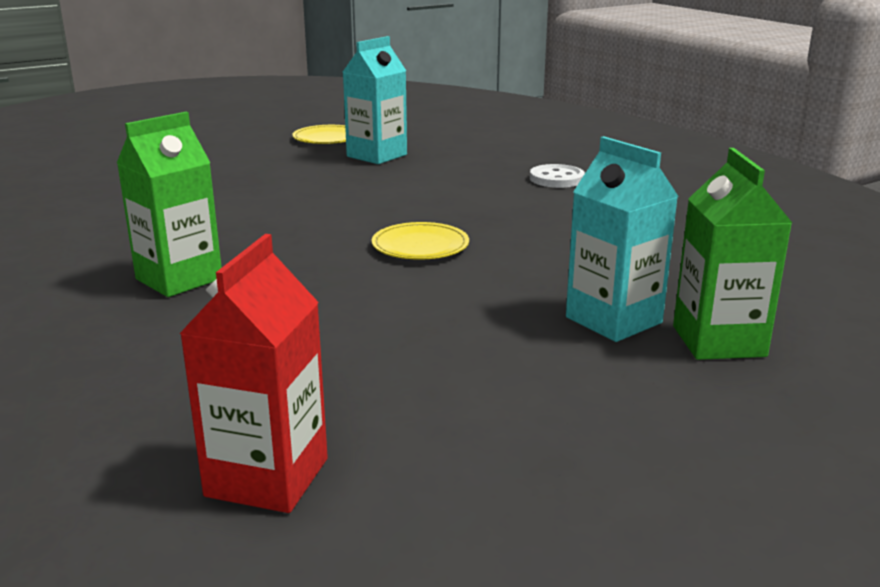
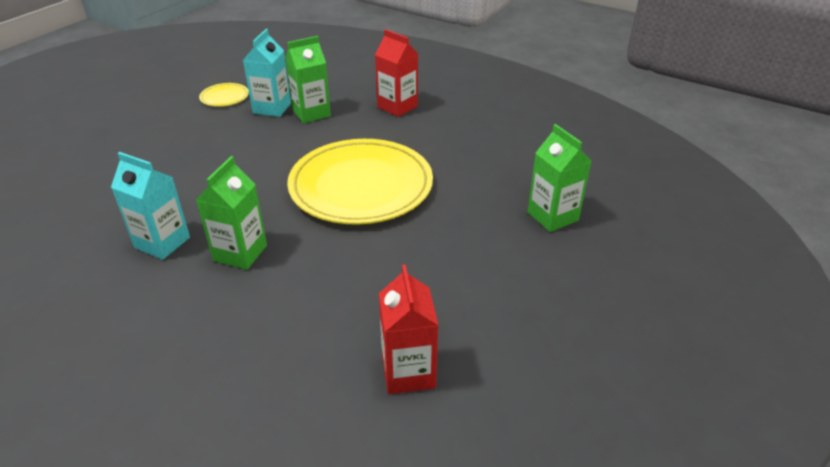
camera: 25 degrees left, 15 degrees up
yellow plate [372,222,469,260] -> yellow plate [287,139,433,225], size x2.44
white button [530,164,585,188] -> red carton [375,29,418,117]
turquoise carton [566,136,679,342] -> turquoise carton moved to [111,152,190,260]
none -> green carton [285,36,331,123]

